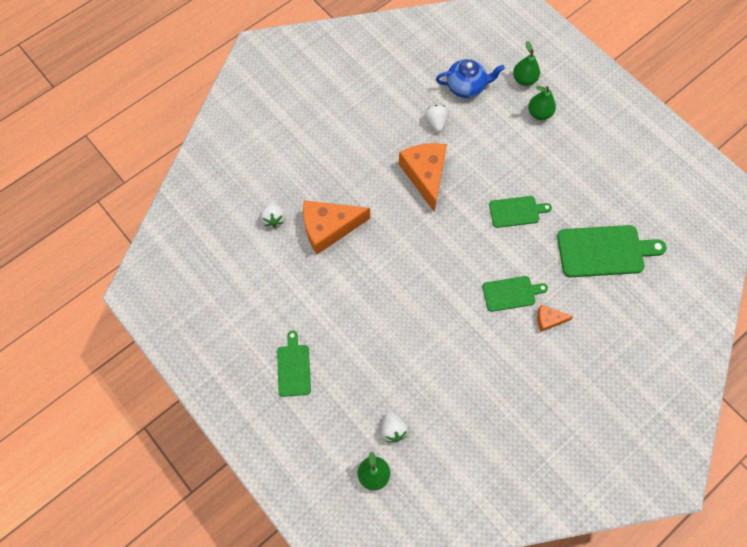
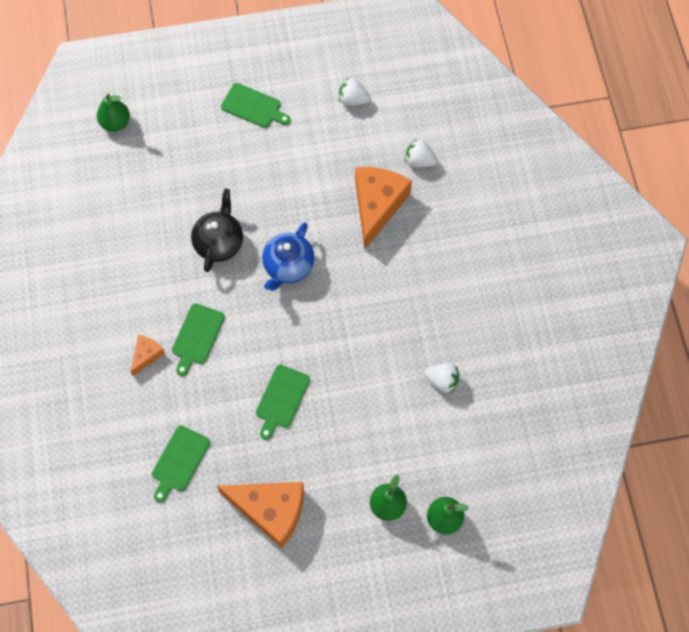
camera: 120 degrees right, 0 degrees up
white strawberry [381,411,408,442] -> white strawberry moved to [339,78,371,106]
orange cheese [399,143,447,211] -> orange cheese moved to [217,482,304,548]
blue teapot [436,59,505,98] -> blue teapot moved to [262,222,315,291]
green cutting board [557,225,666,277] -> green cutting board [152,425,210,502], size x0.59
none -> black teapot [191,188,243,272]

